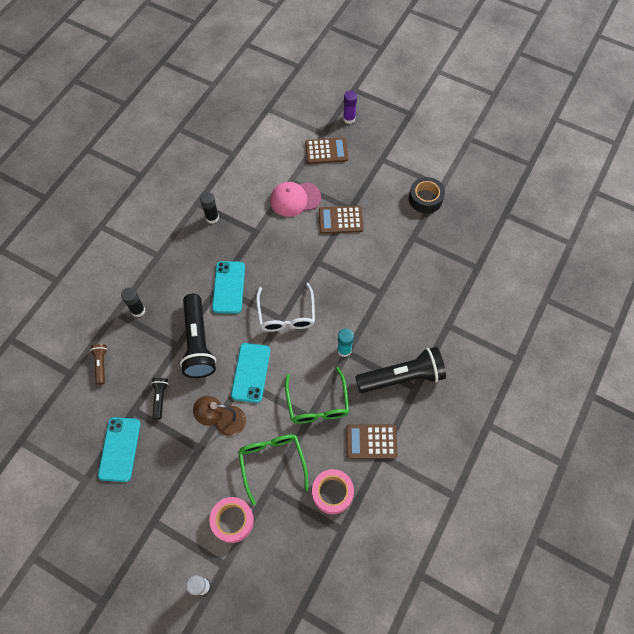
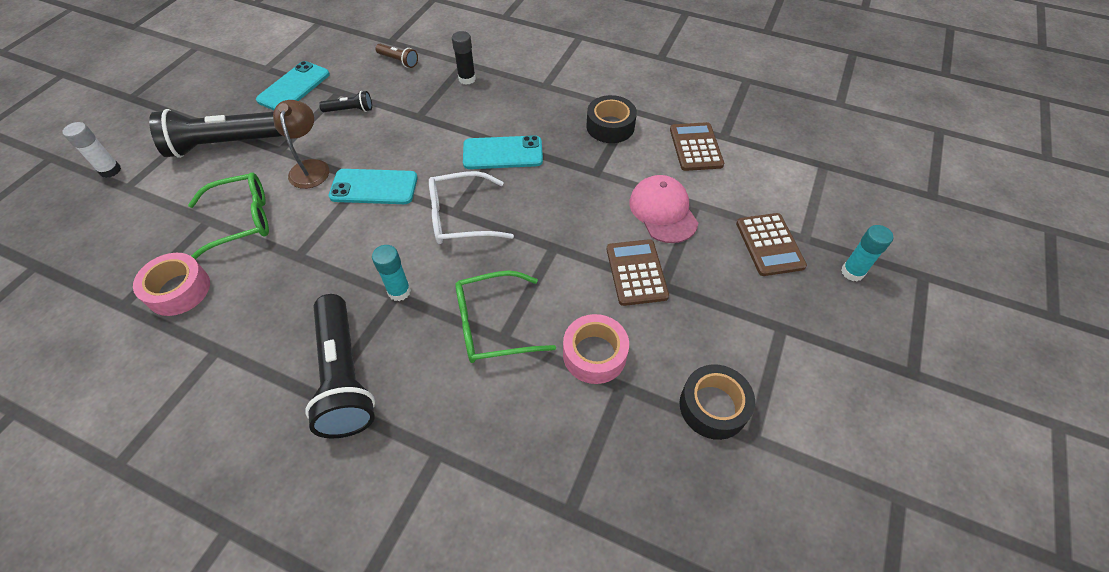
camera: 85 degrees right, 10 degrees down
brown flashlight [90,344,107,385] -> brown flashlight turned 45 degrees clockwise [375,44,418,68]
turquoise phone [98,417,140,482] -> turquoise phone turned 60 degrees counterclockwise [256,61,330,110]
black flashlight [180,294,216,378] -> black flashlight moved to [149,109,282,158]
black glue stick [200,192,219,224] -> black tape [586,95,637,143]
pink tape [210,497,254,543] -> pink tape moved to [563,314,629,384]
green glasses [285,367,349,424] -> green glasses moved to [455,271,556,363]
purple glue stick [343,91,357,124] -> turquoise glue stick [841,225,893,281]
brown calculator [346,424,397,459] -> brown calculator moved to [670,122,724,171]

